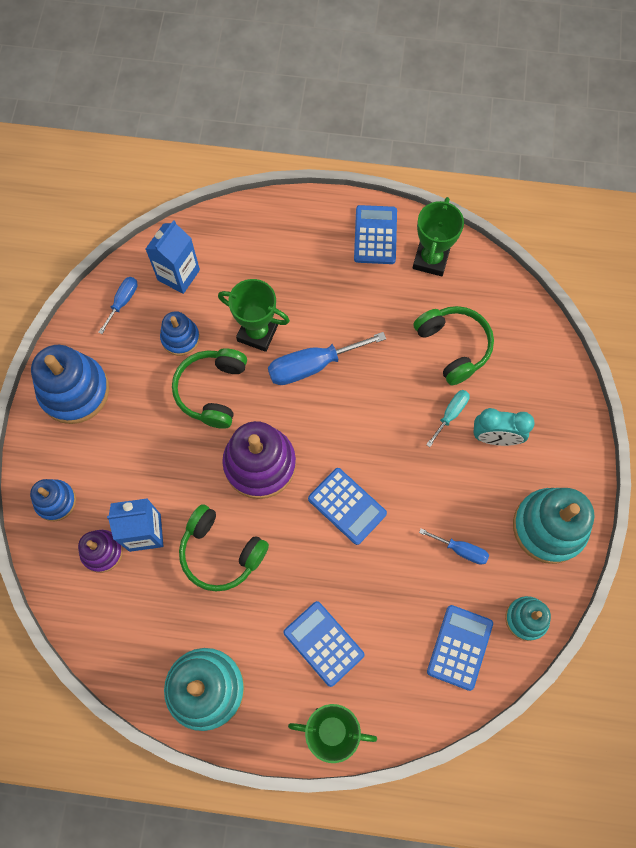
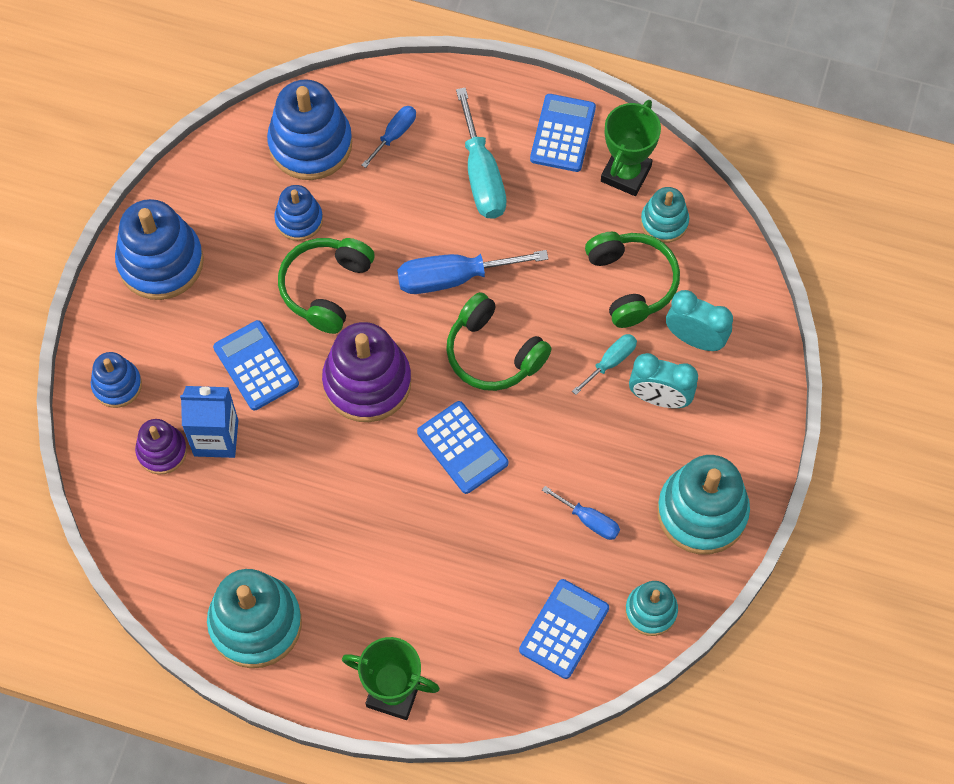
camera: 10 degrees right, 5 degrees down
blue screwdriver [98,277,138,334] -> blue screwdriver moved to [362,106,416,168]
blue carton [146,220,200,294] -> blue stacking toy [267,79,352,180]
green headphones [179,504,269,592] -> green headphones moved to [446,292,552,391]
green trophy [218,279,290,352] -> none
blue calculator [283,601,365,687] -> blue calculator moved to [213,320,299,410]
none -> turquoise screwdriver [456,88,506,219]
none -> turquoise stacking toy [641,187,689,243]
none -> turquoise clock [666,290,733,351]

